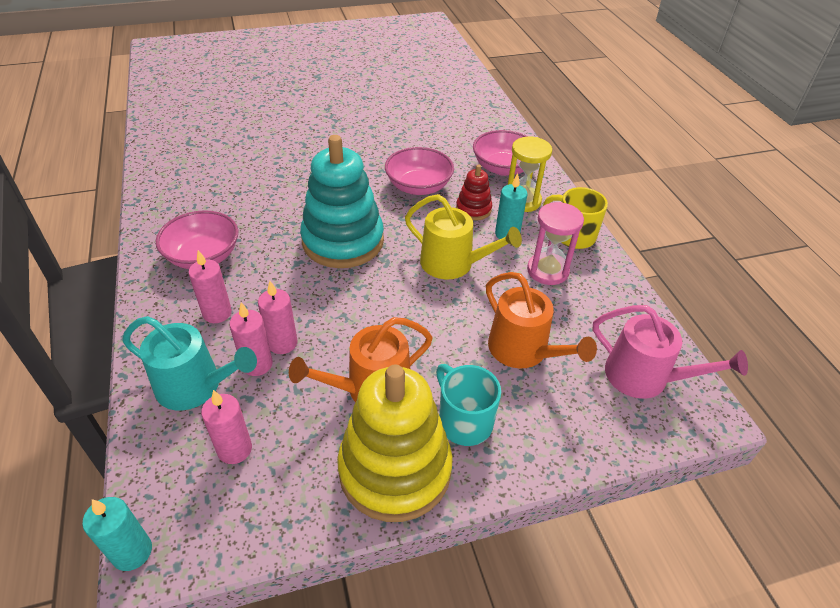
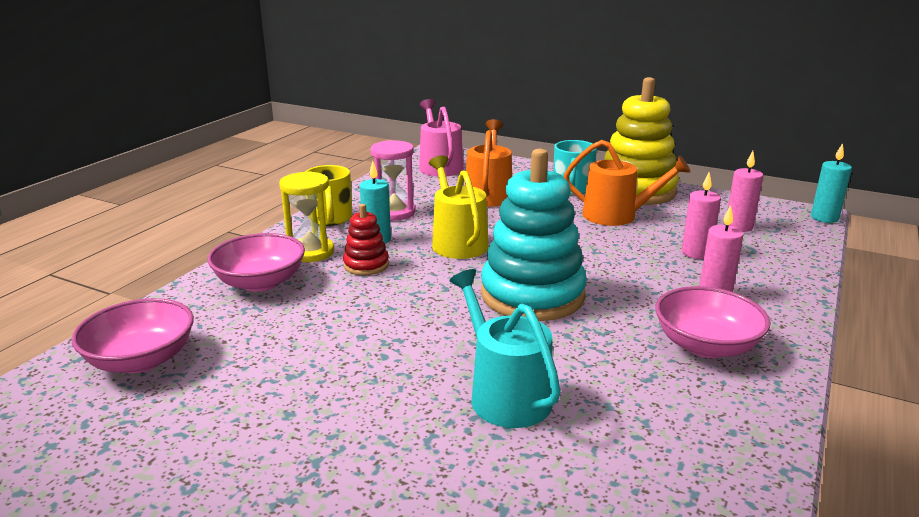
camera: 135 degrees left, 20 degrees down
turquoise watering can [123,316,257,411] -> turquoise watering can moved to [449,269,561,428]
pink candle [258,281,297,354] -> none
pink bowl [385,147,454,195] -> pink bowl moved to [72,298,194,373]

